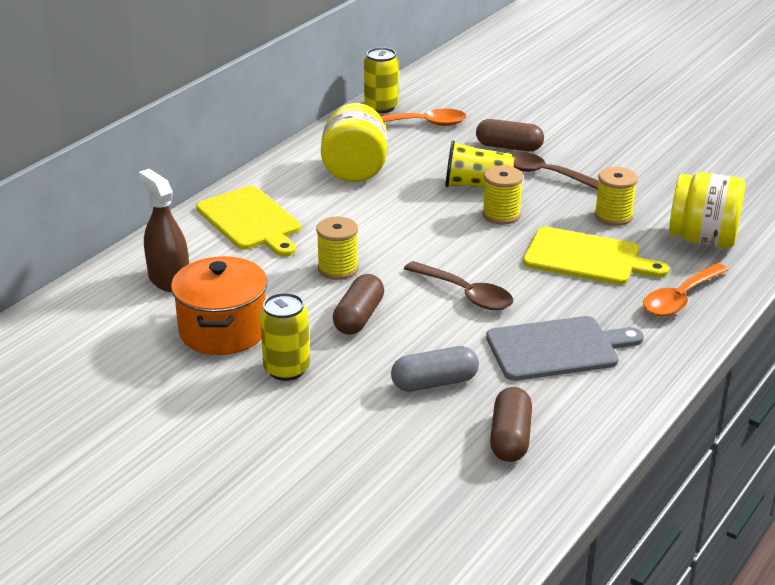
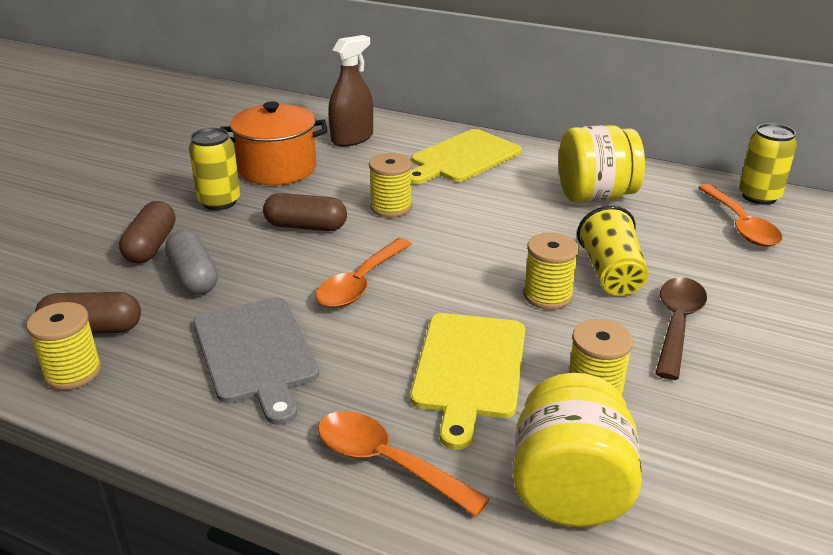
camera: 80 degrees right, 0 degrees up
brown spoon [404,261,513,310] -> orange spoon [316,238,412,308]
brown capsule [476,119,544,151] -> brown capsule moved to [119,201,175,263]
none -> yellow spool [27,302,102,390]

